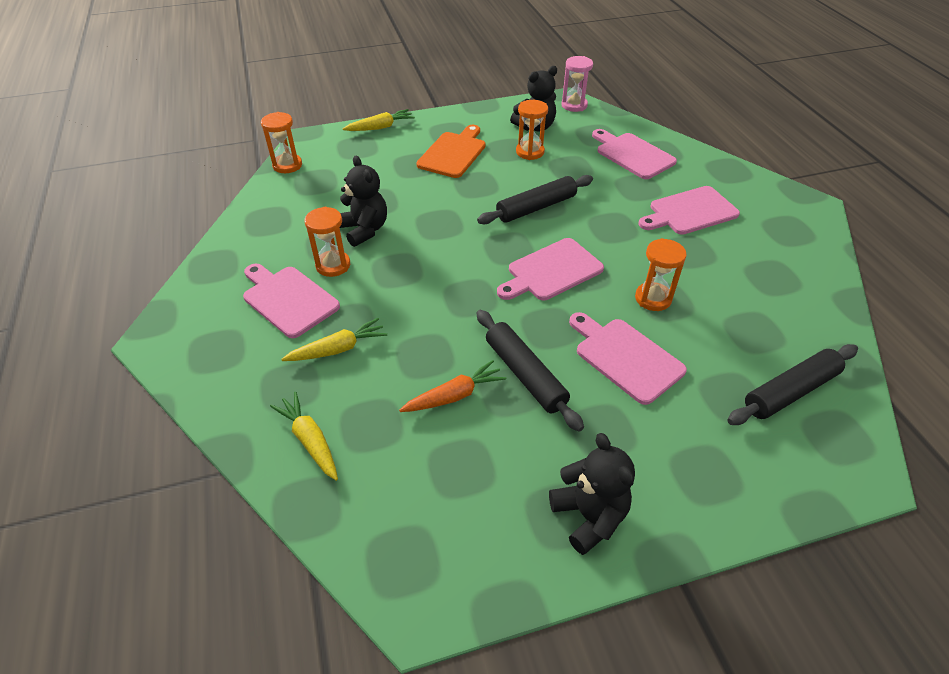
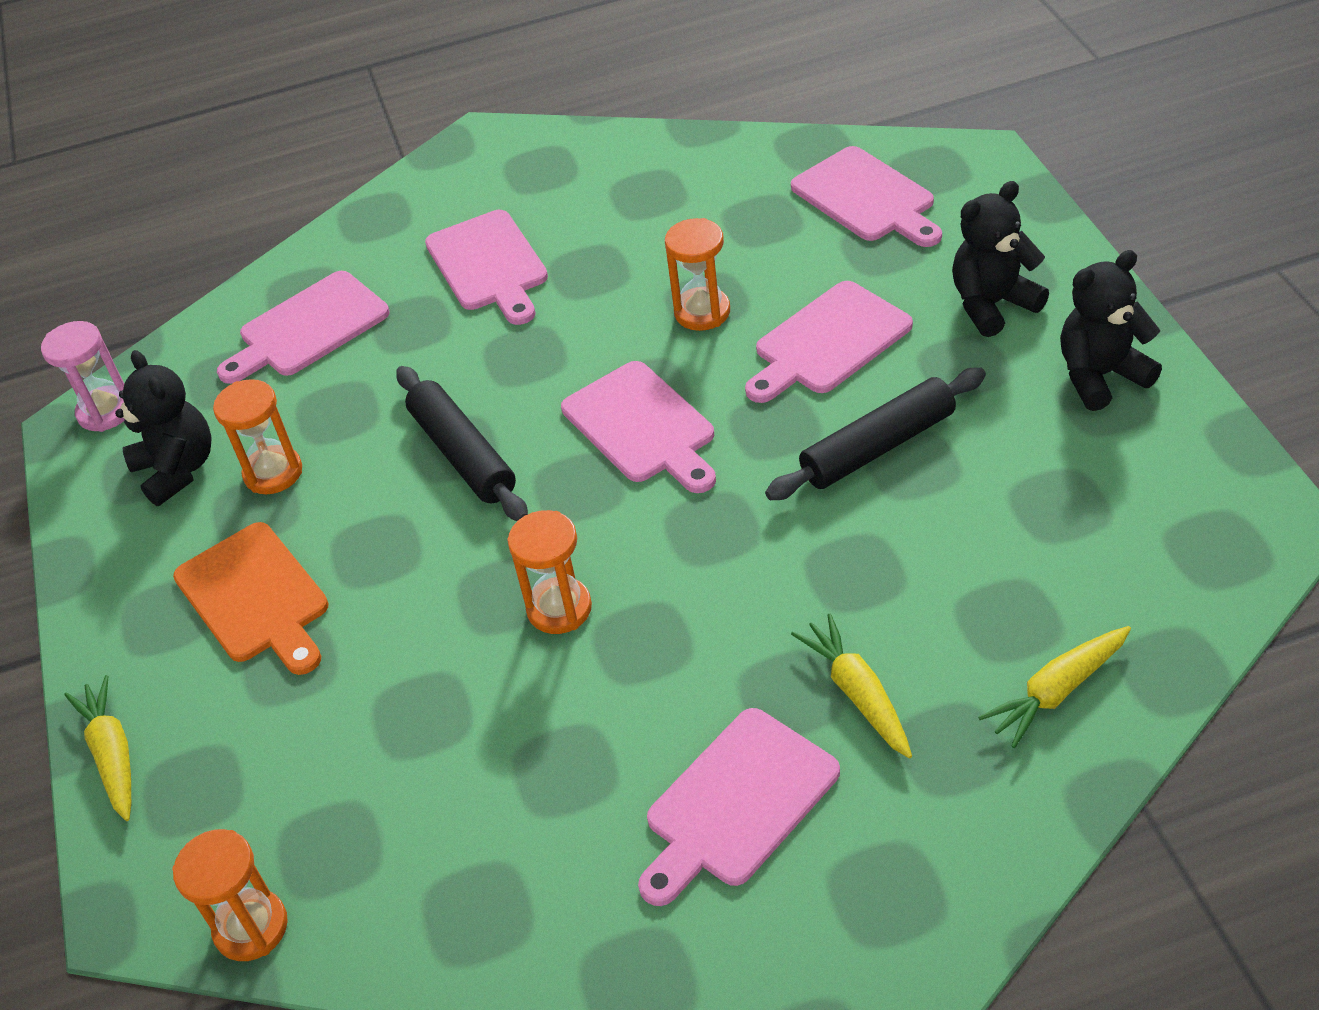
camera: 85 degrees left, 0 degrees up
orange hourglass [305,207,350,277] -> orange hourglass moved to [508,510,592,634]
black teddy bear [339,156,387,247] -> black teddy bear moved to [952,181,1049,337]
orange carrot [399,360,506,412] -> none
orange cutting board [416,125,486,178] -> orange cutting board turned 150 degrees counterclockwise [173,522,329,675]
black rolling pin [727,344,858,425] -> pink cutting board [791,146,942,247]

